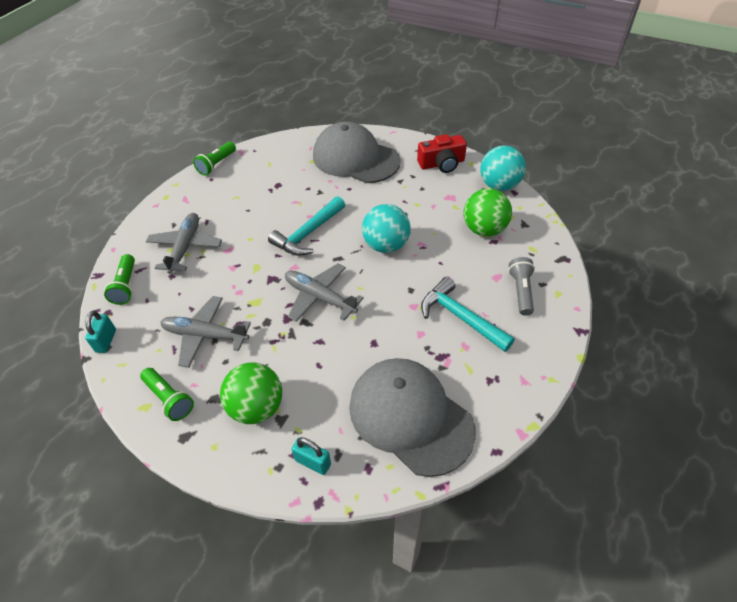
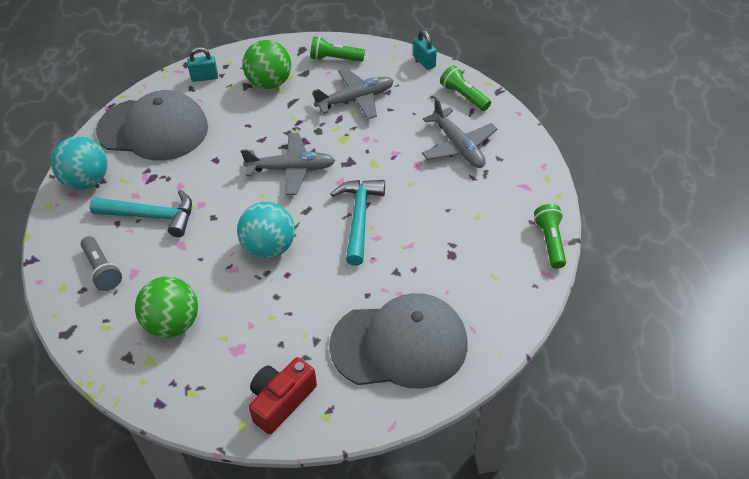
camera: 145 degrees right, 0 degrees up
turquoise ball [480,145,526,191] -> turquoise ball moved to [51,136,107,190]

